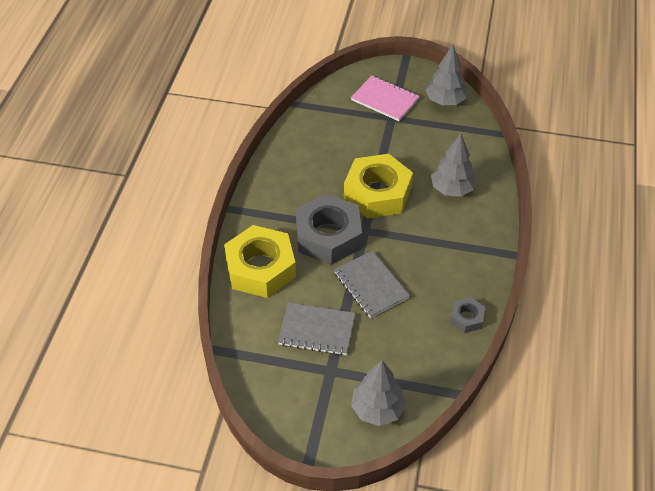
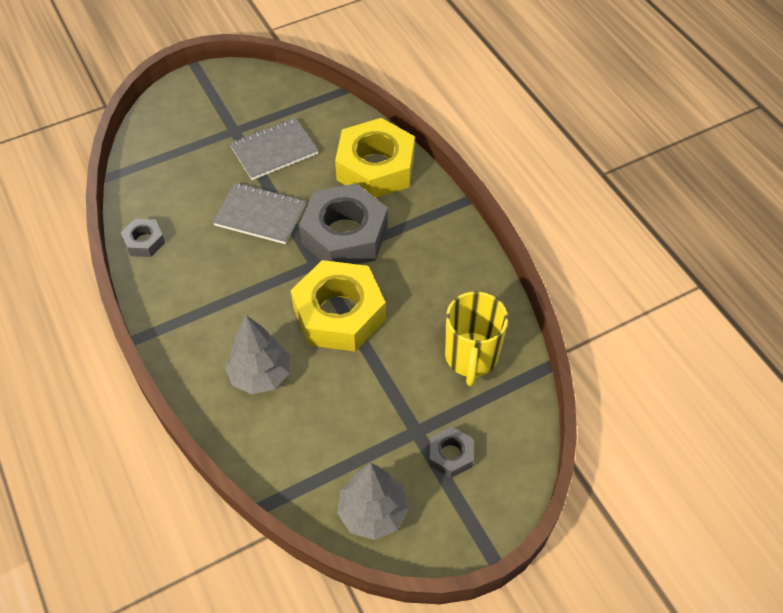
camera: 140 degrees right, 5 degrees up
pink notebook [351,76,420,121] -> grey nut [429,426,473,478]
grey tree [351,360,406,426] -> none
none -> yellow mug [445,292,508,386]

